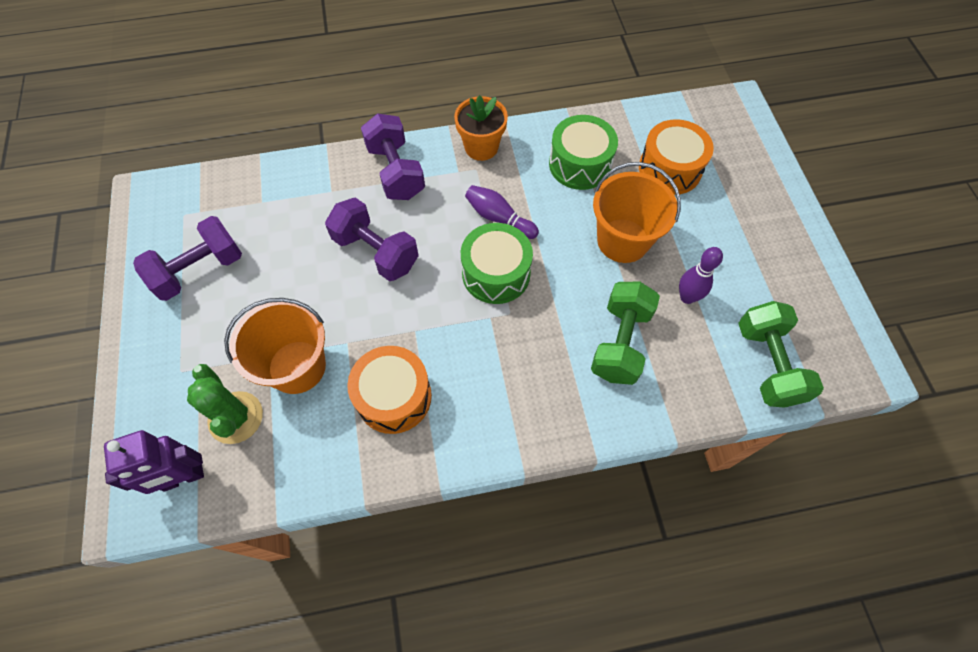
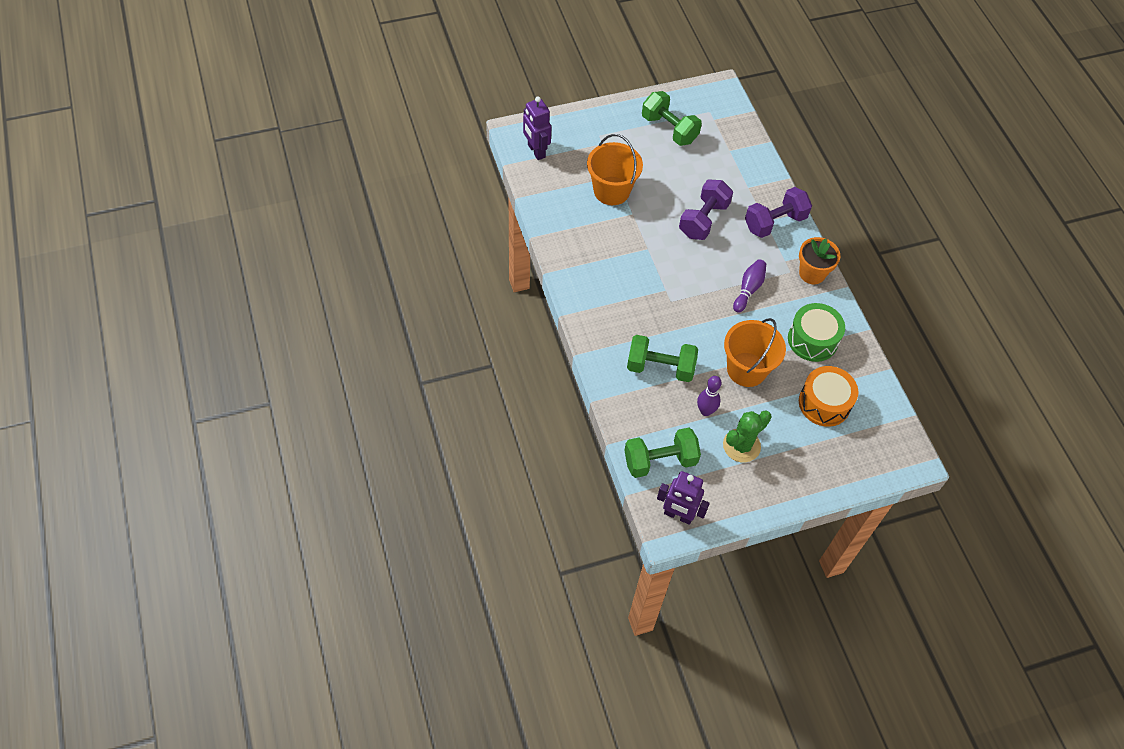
camera: 80 degrees right, 5 degrees down
purple dumbbell [133,216,242,301] -> green dumbbell [642,91,702,146]
green cactus [187,364,263,444] -> green cactus moved to [723,410,772,463]
orange drum [347,346,432,434] -> none
green drum [461,223,533,304] -> none
none -> purple robot [657,471,710,525]

